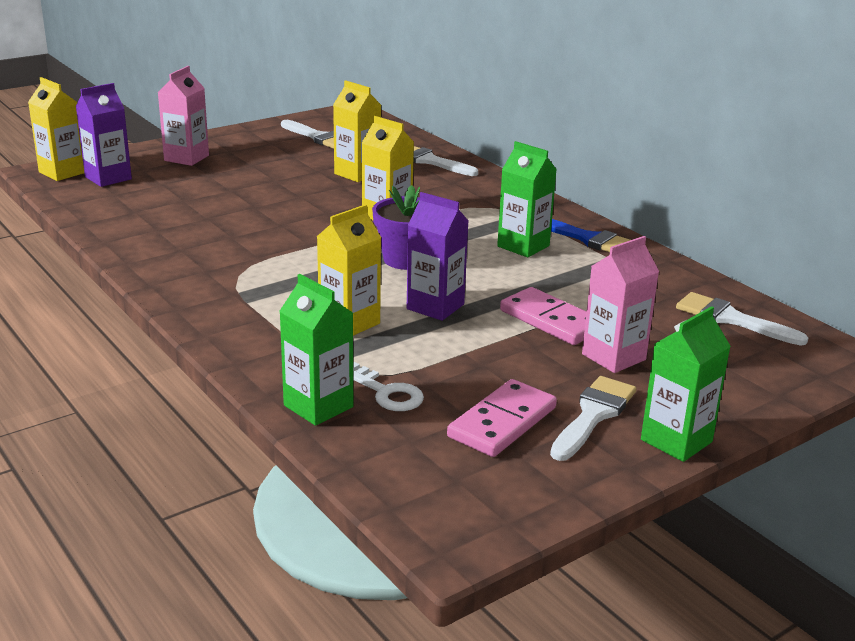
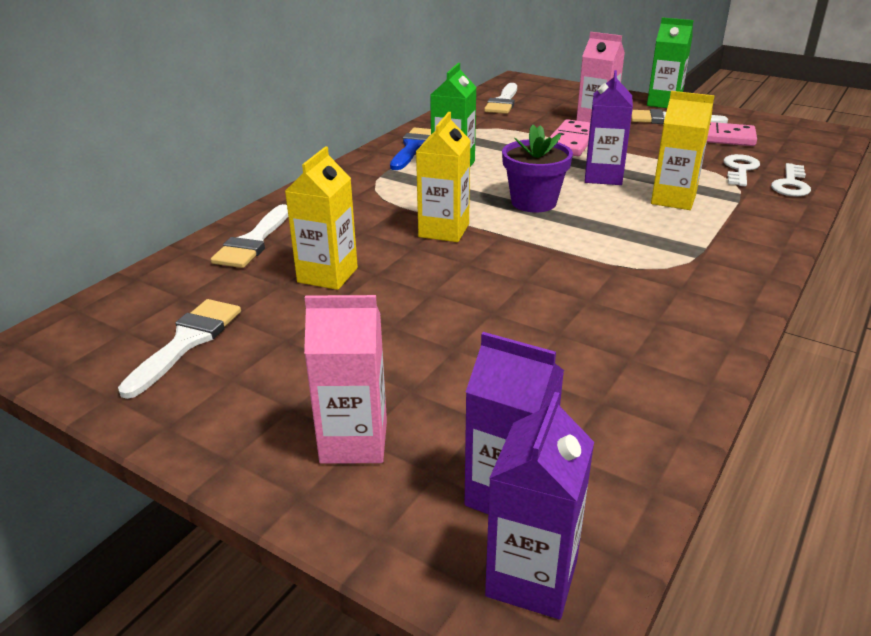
camera: 110 degrees left, 5 degrees up
yellow carton [28,77,84,181] -> purple carton [485,392,594,619]
green carton [279,274,353,426] -> white key [771,163,811,197]

